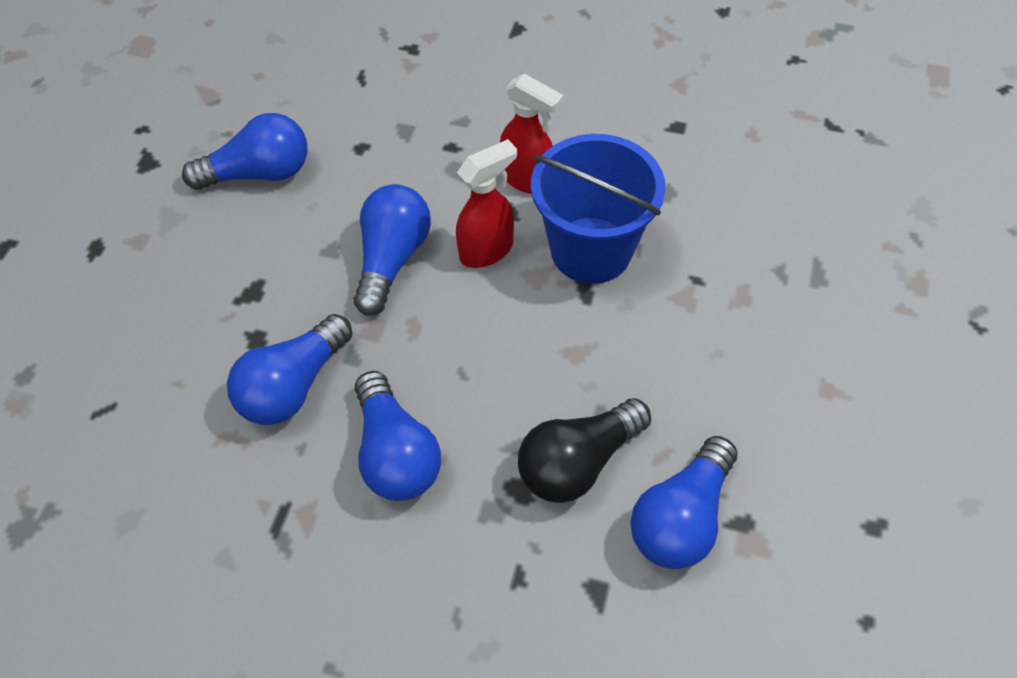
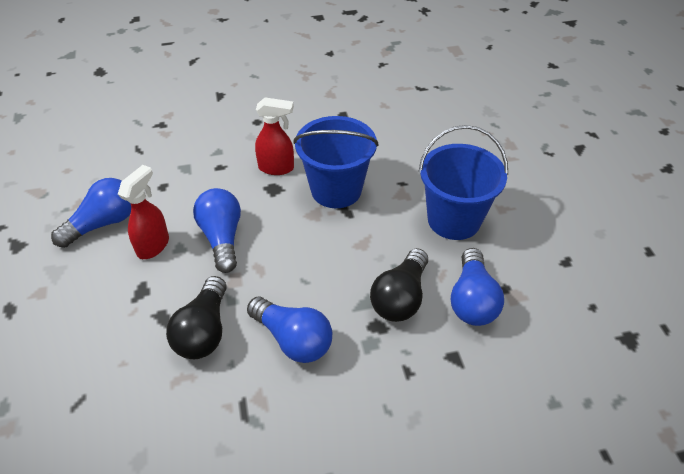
camera: 30 degrees left, 10 degrees down
blue light bulb [227,314,353,425] -> black light bulb [166,276,227,359]
red spray bottle [456,139,517,268] -> red spray bottle moved to [118,165,169,259]
none -> blue bucket [418,125,508,240]

